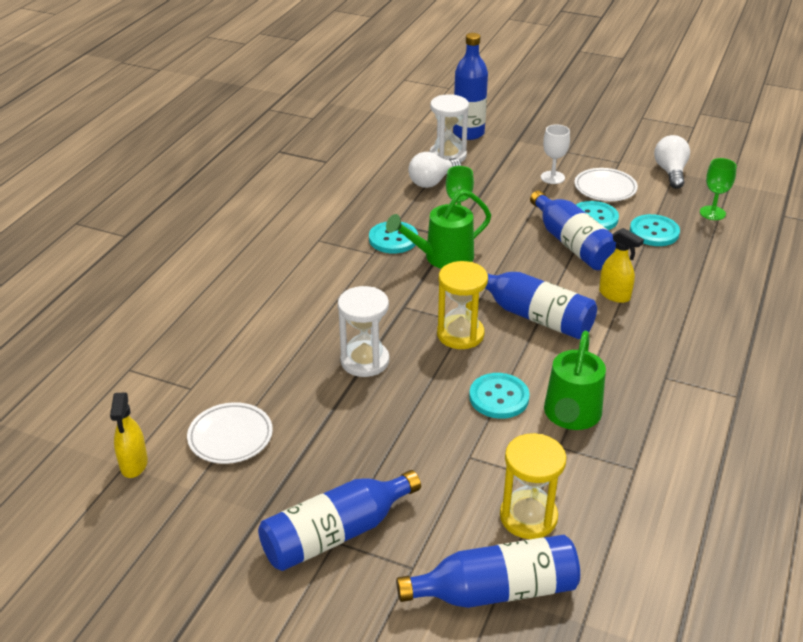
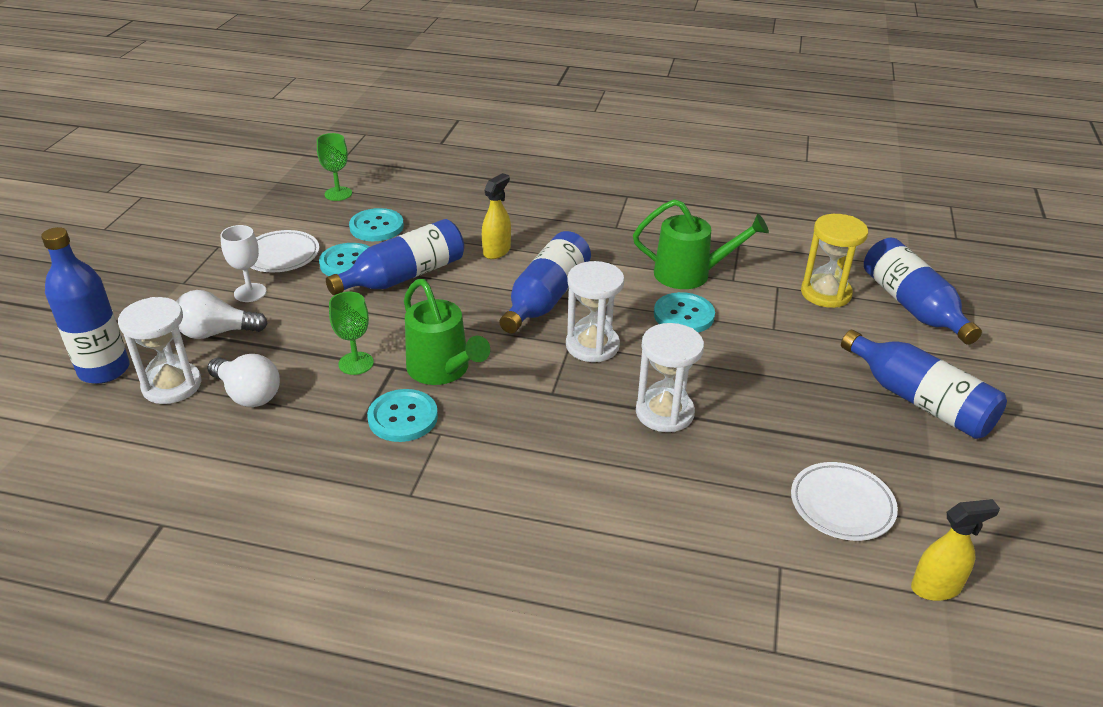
camera: 100 degrees left, 0 degrees up
yellow hourglass [437,261,488,349] -> white hourglass [566,261,624,362]
white light bulb [654,135,690,189] -> white light bulb moved to [176,290,268,339]

